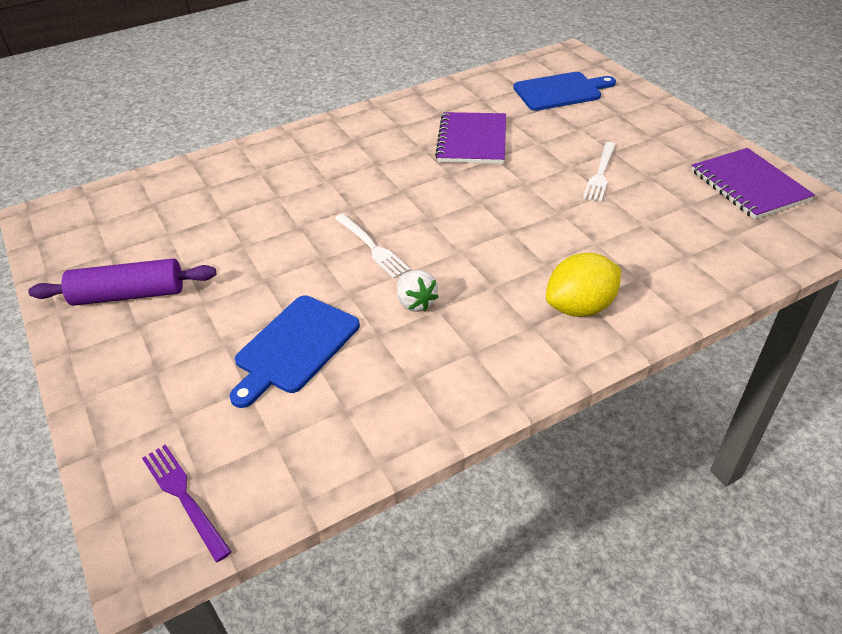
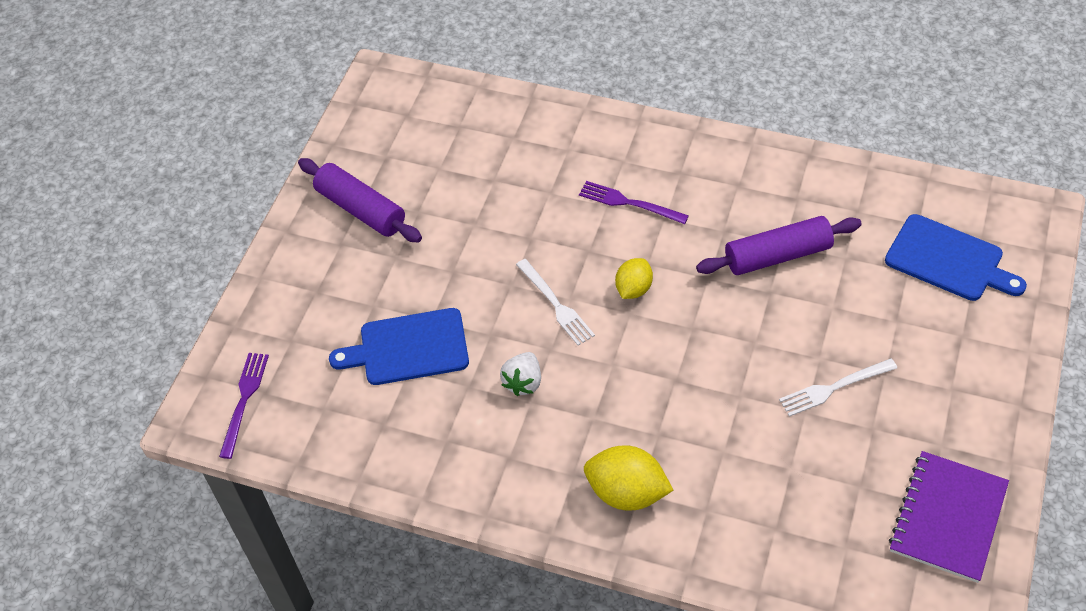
camera: 50 degrees right, 10 degrees up
white fork [335,214,410,278] -> white fork turned 45 degrees counterclockwise [516,259,595,346]
purple notebook [435,112,506,164] -> purple rolling pin [696,216,862,275]
none -> purple fork [579,181,689,224]
none -> yellow lemon [615,258,653,299]

